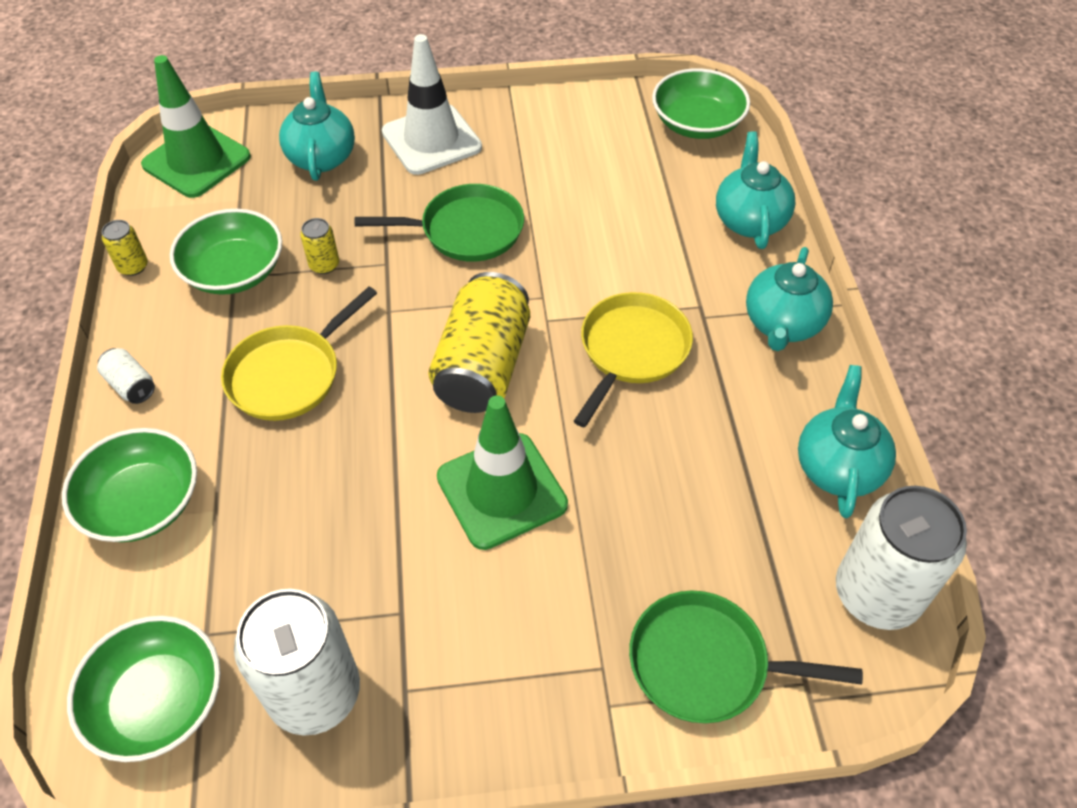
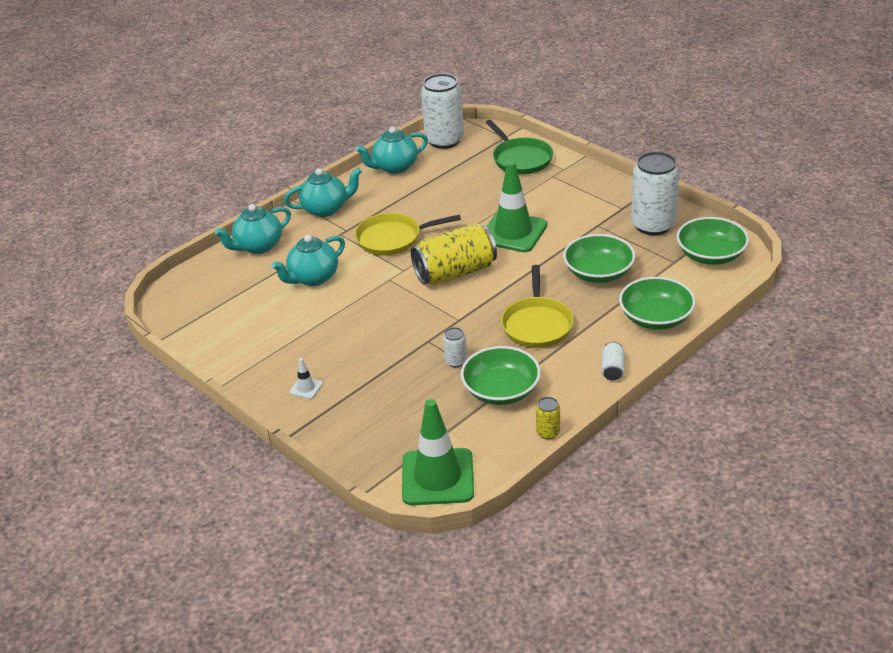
camera: 125 degrees left, 15 degrees down
yellow pan [221,287,377,421] -> yellow pan turned 90 degrees clockwise [501,265,574,348]
turquoise teapot [279,72,355,181] -> turquoise teapot moved to [271,235,345,286]
yellow can [300,218,339,274] -> white can [443,327,467,367]
green pan [355,184,524,262] -> none
white traffic cone [382,34,482,175] -> white traffic cone [289,358,323,399], size x0.41
green bowl [652,68,750,139] -> green bowl moved to [563,234,635,283]

